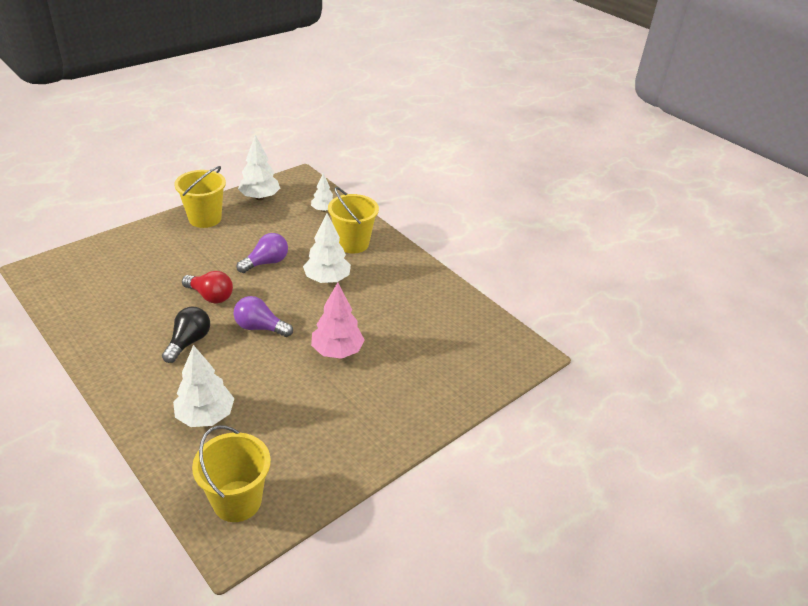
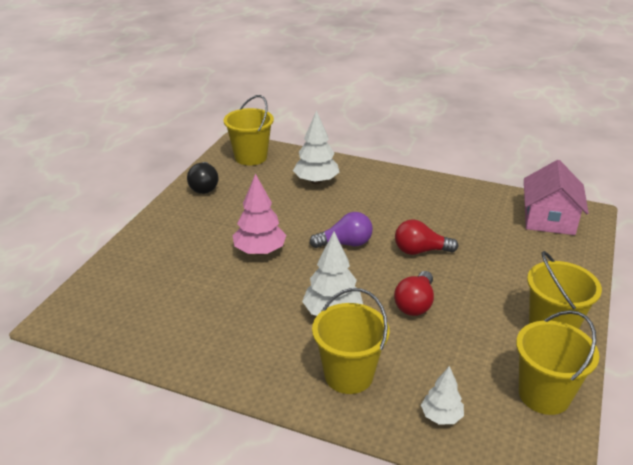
camera: 155 degrees right, 5 degrees down
black light bulb [162,307,210,363] -> black light bulb moved to [187,162,218,194]
purple light bulb [236,233,288,273] -> red light bulb [394,271,434,316]
white tree [238,135,280,200] -> yellow bucket [516,310,599,415]
none -> pink house [524,160,589,235]

